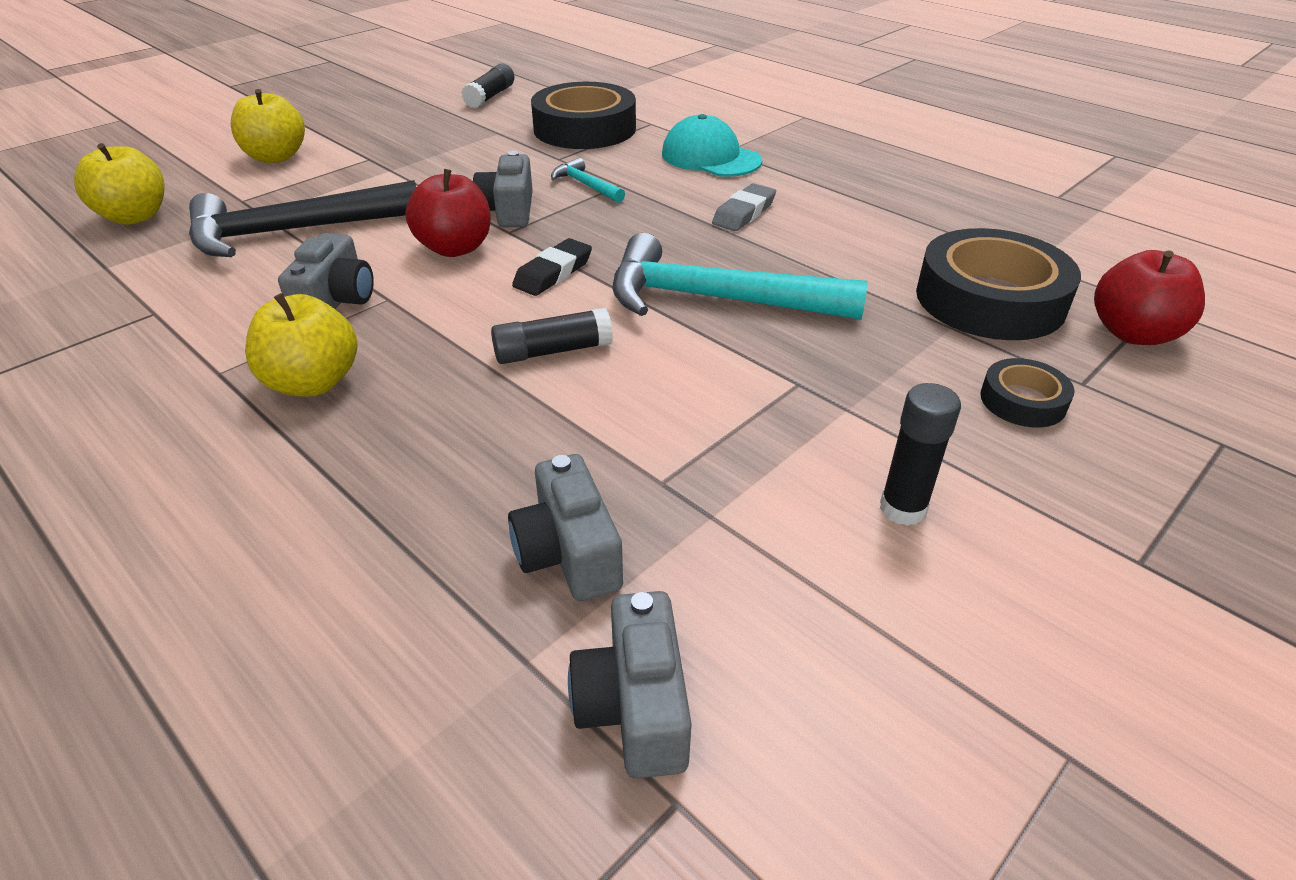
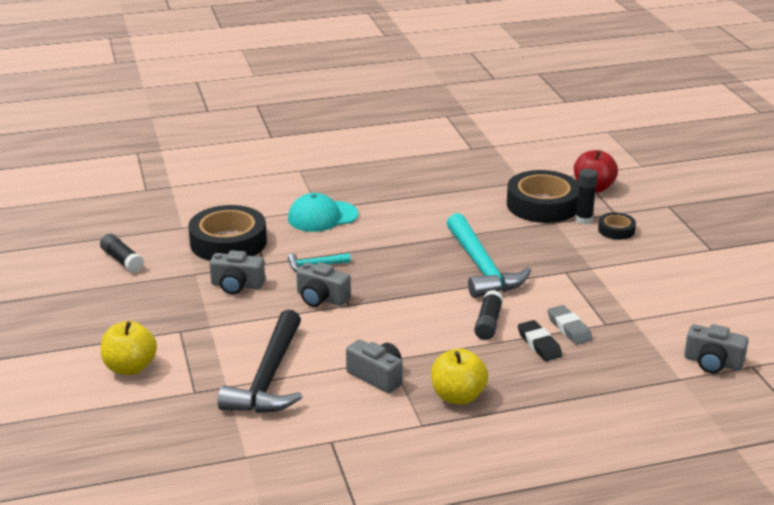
camera: 60 degrees left, 10 degrees down
yellow apple [74,143,165,225] -> none
red apple [405,169,491,257] -> none
grey camera [508,454,623,601] -> grey camera moved to [209,250,265,294]
black eraser [512,238,592,296] -> black eraser moved to [518,320,562,361]
turquoise hammer [612,233,868,320] -> turquoise hammer turned 60 degrees counterclockwise [447,213,531,298]
grey eraser [712,183,776,231] -> grey eraser moved to [547,305,593,345]
black glue stick [880,383,961,526] -> black glue stick moved to [575,169,598,224]

